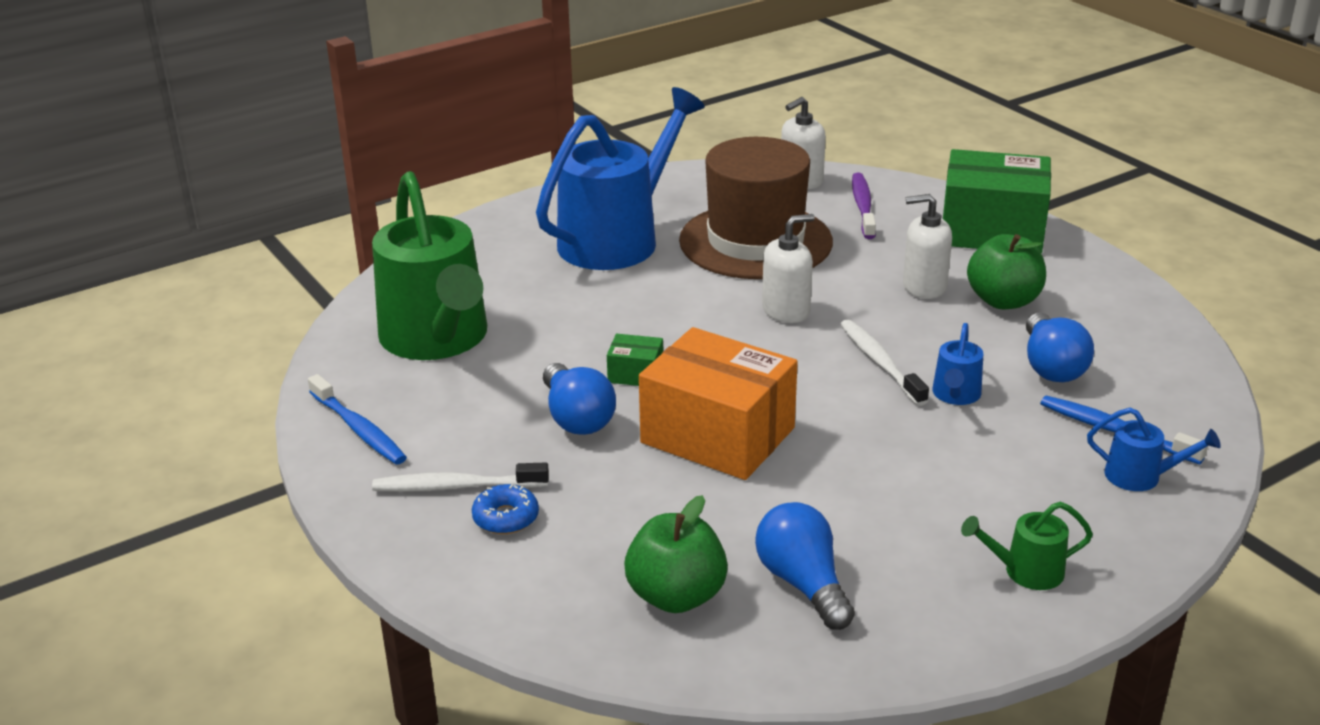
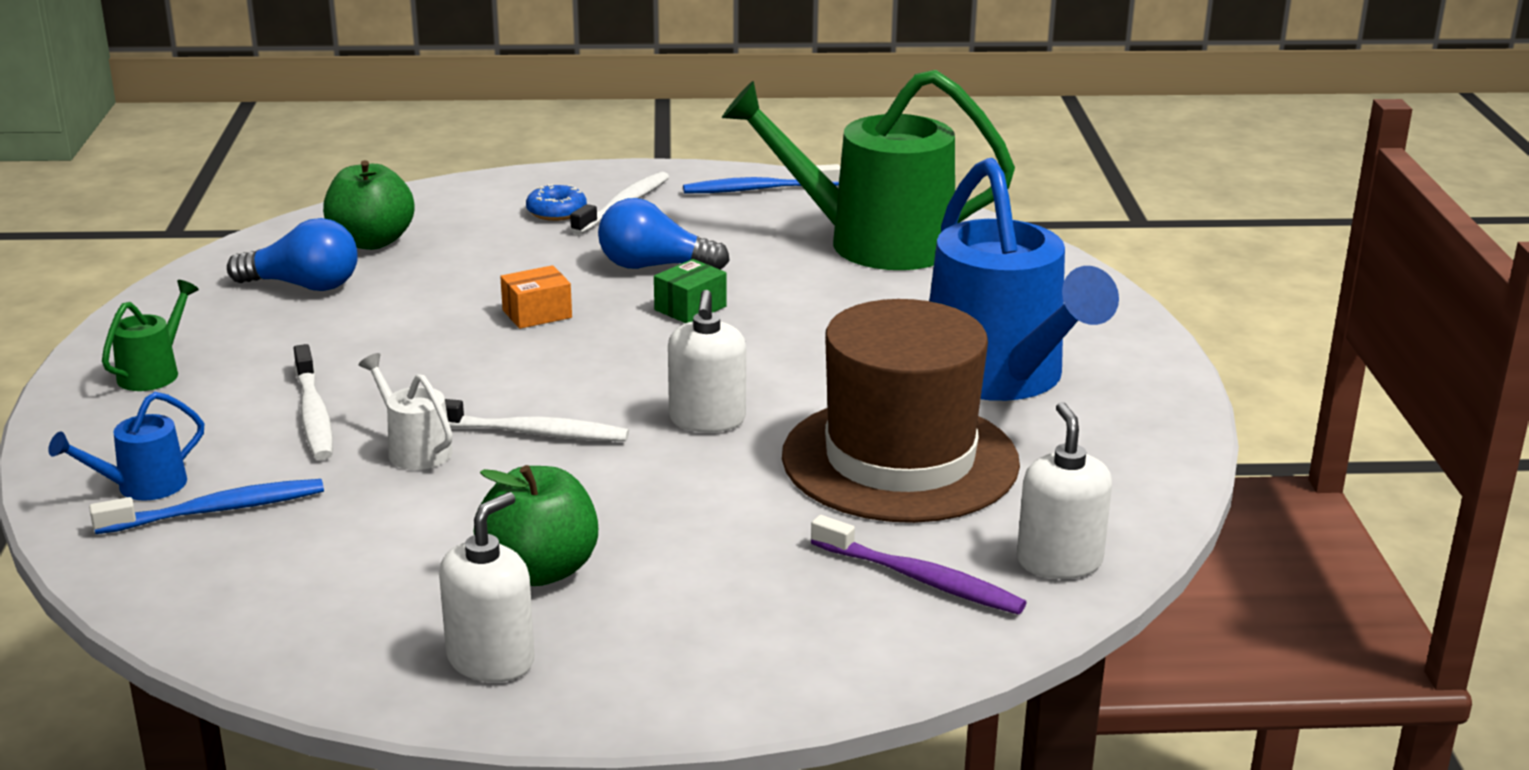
camera: 120 degrees right, 5 degrees down
orange box [639,327,798,480] -> orange box [500,265,572,329], size x0.43
white soap dispenser [903,194,952,299] -> white soap dispenser moved to [439,492,534,682]
blue watering can [932,323,983,405] -> white watering can [358,353,453,470]
green box [943,149,1051,254] -> none
blue light bulb [1026,312,1094,382] -> none
none -> white toothbrush [294,344,333,460]

